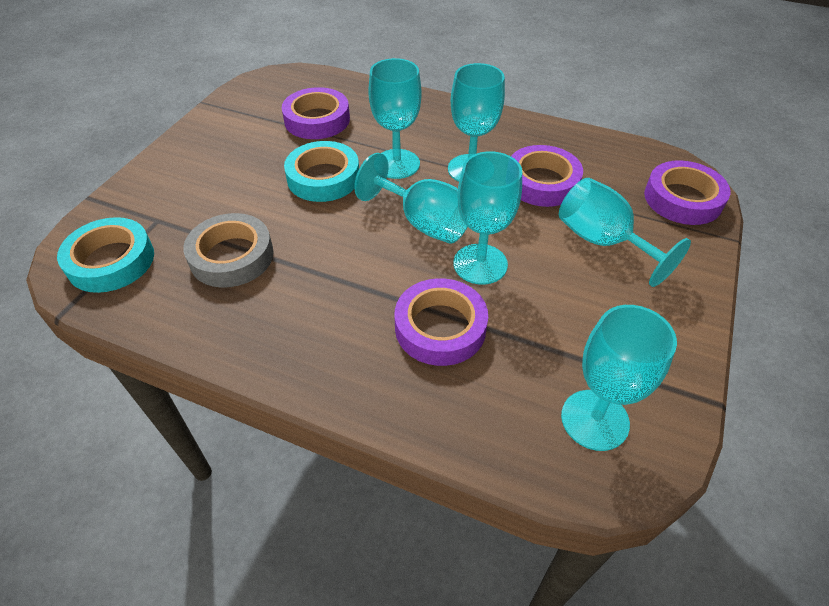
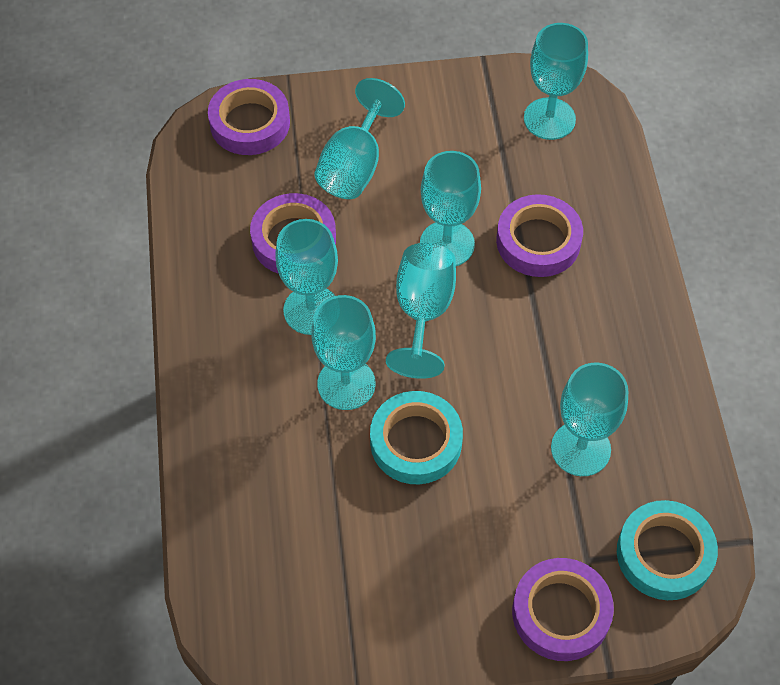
camera: 120 degrees left, 10 degrees up
grey tape [183,213,274,288] -> turquoise goblet [551,363,629,476]
purple tape [282,87,350,139] -> purple tape moved to [512,558,614,661]

